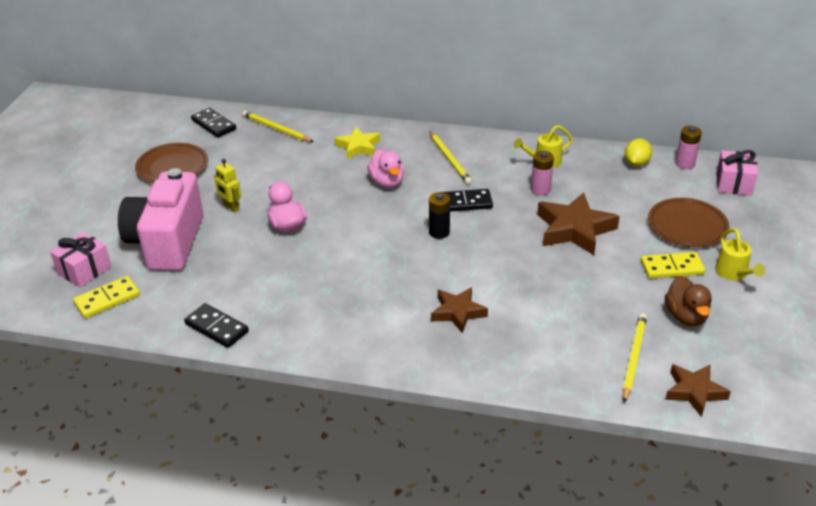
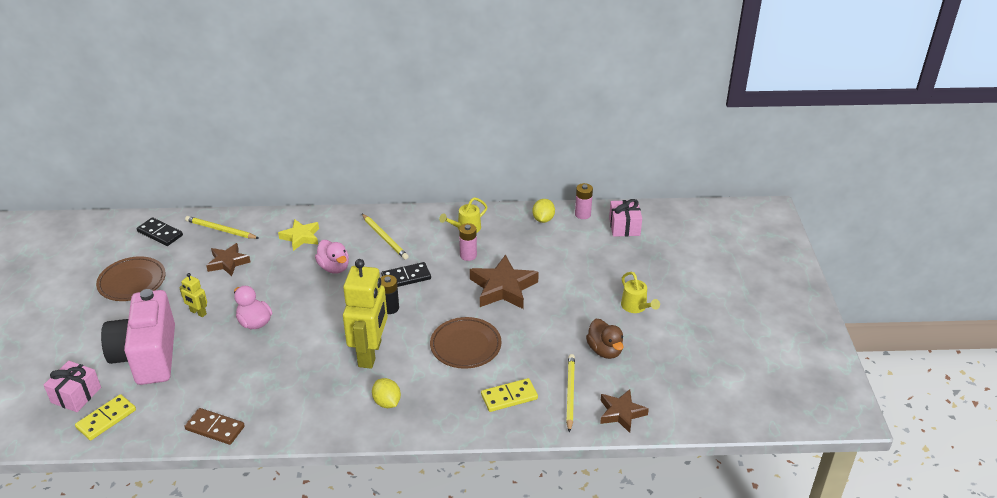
camera: 15 degrees left, 0 degrees up
black domino [184,303,249,348] -> brown domino [185,408,245,445]
brown star [431,287,488,333] -> brown star moved to [206,243,250,277]
yellow domino [641,252,705,278] -> yellow domino moved to [481,378,538,412]
brown plate [648,198,729,247] -> brown plate moved to [430,317,502,369]
none -> yellow robot [343,259,388,369]
none -> yellow lemon [372,378,401,408]

